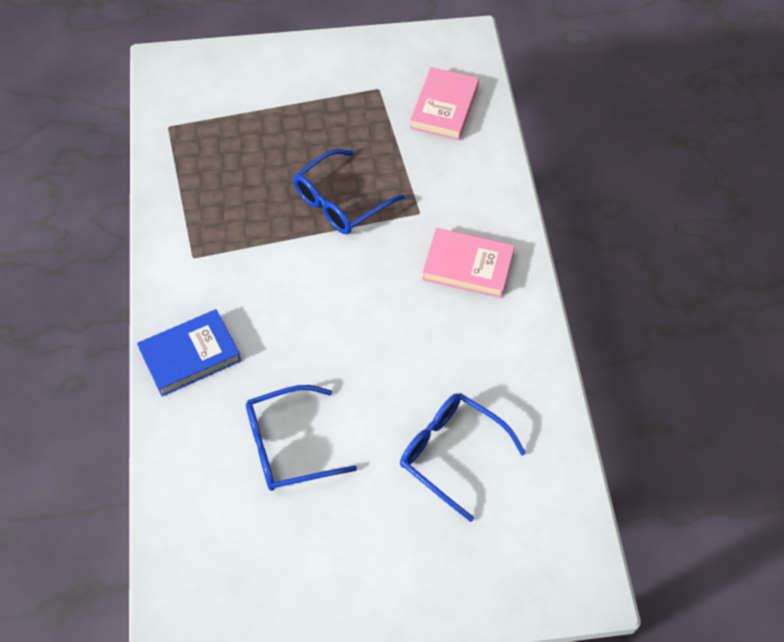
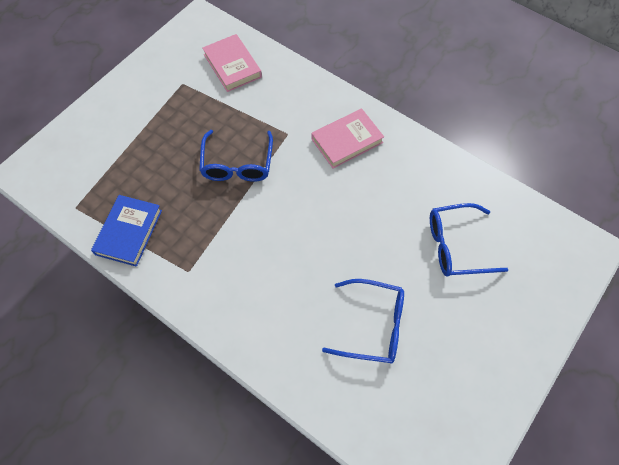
camera: 45 degrees left, 5 degrees up
blue book [137,309,242,396] -> blue book moved to [91,195,162,267]
blue glasses [246,385,357,491] -> blue glasses turned 105 degrees counterclockwise [322,279,404,363]

